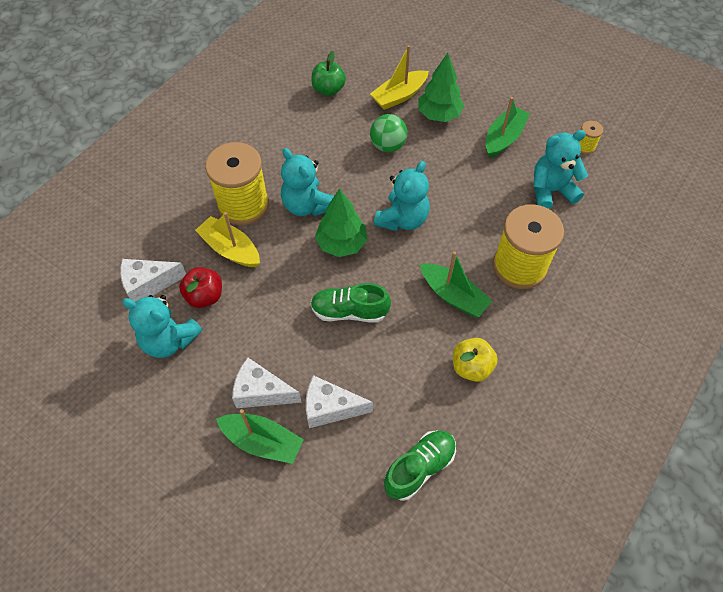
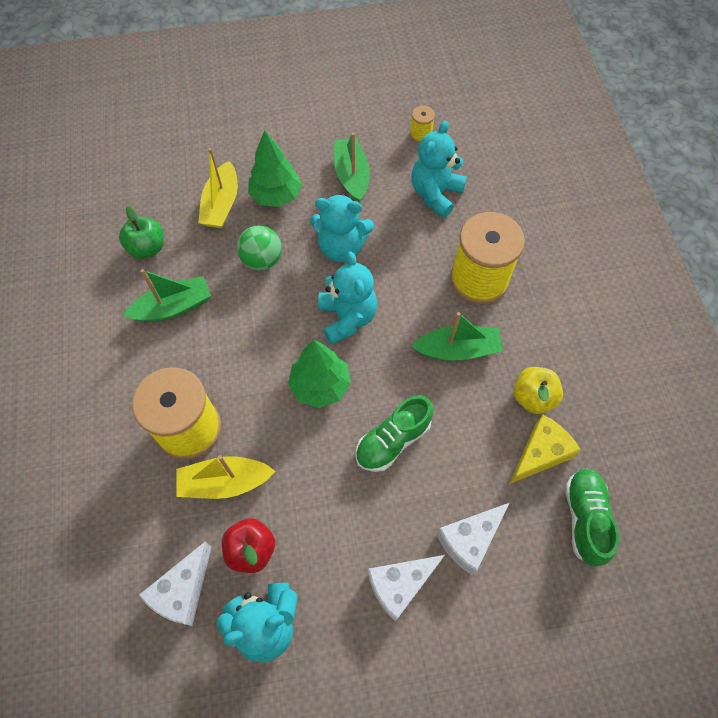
camera: 45 degrees left, 5 degrees up
green boat [216,409,304,464] -> green boat moved to [123,269,211,322]
turquoise teddy bear [281,148,334,216] -> turquoise teddy bear moved to [310,194,374,262]
none -> yellow cheese [509,414,581,484]

